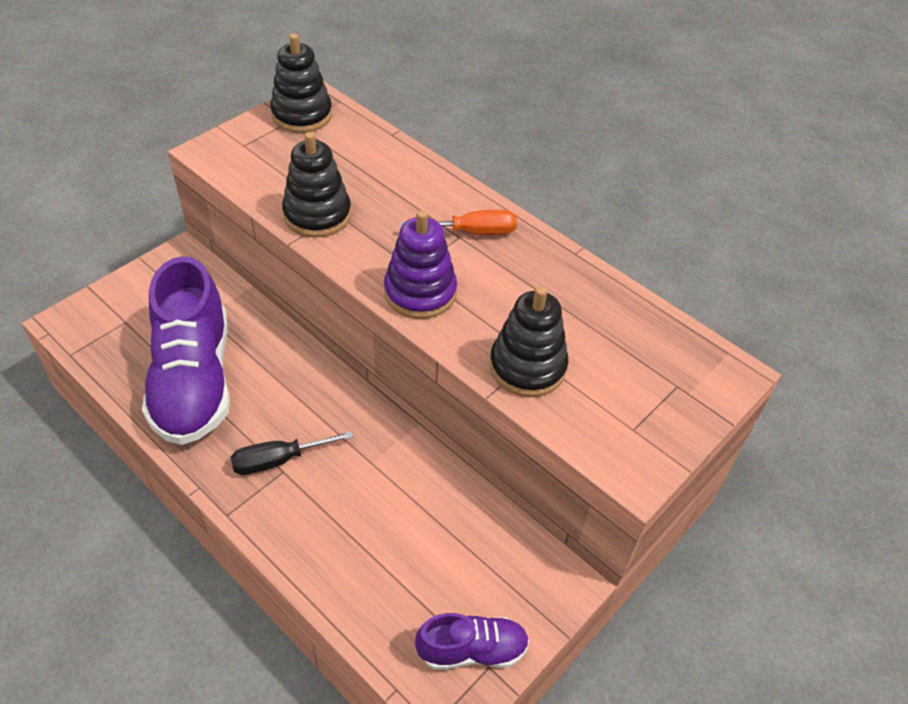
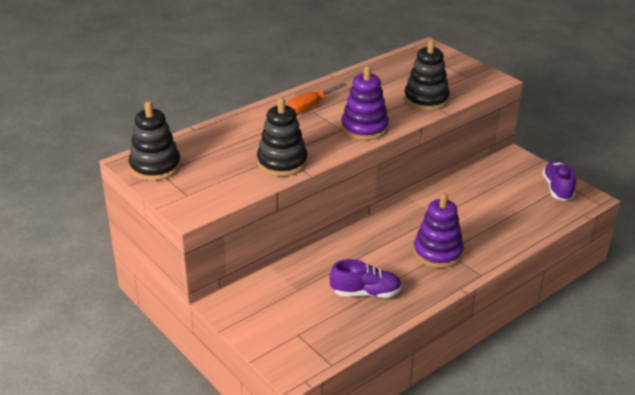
camera: 80 degrees left, 15 degrees down
purple shoe [142,256,230,445] -> purple shoe [330,259,402,298], size x0.50
black screwdriver [231,431,354,475] -> purple stacking toy [413,193,464,268]
orange screwdriver [400,210,517,235] -> orange screwdriver turned 135 degrees counterclockwise [287,83,347,114]

